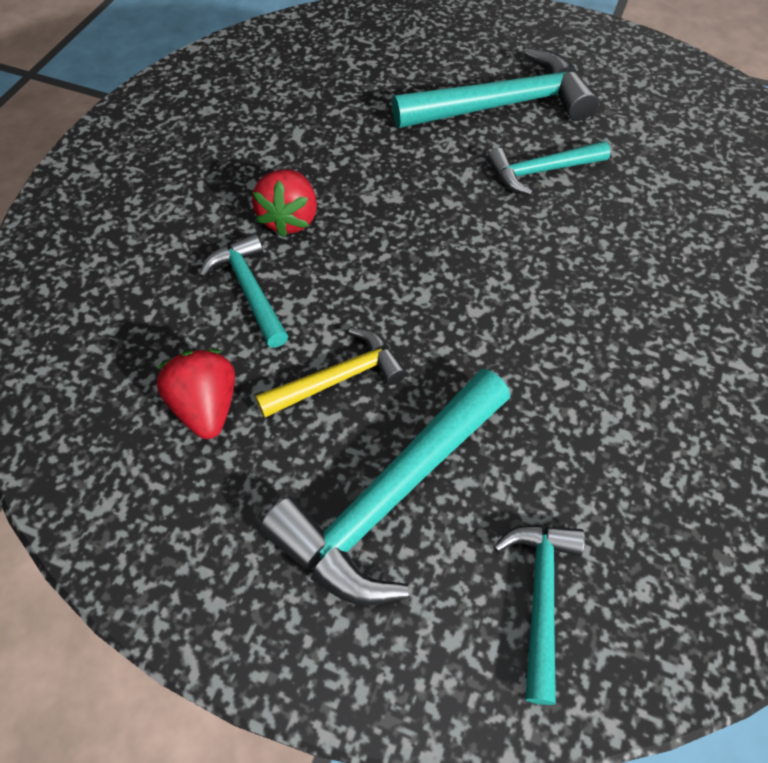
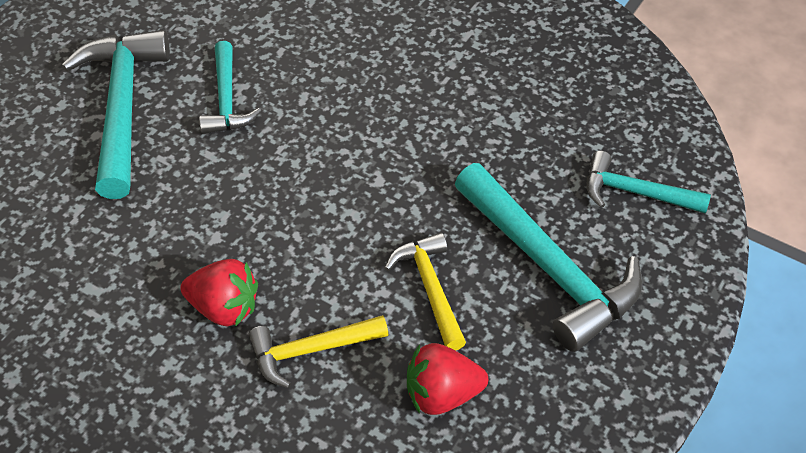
camera: 80 degrees left, 5 degrees down
turquoise hammer [199,234,288,348] -> yellow hammer [248,315,389,388]

